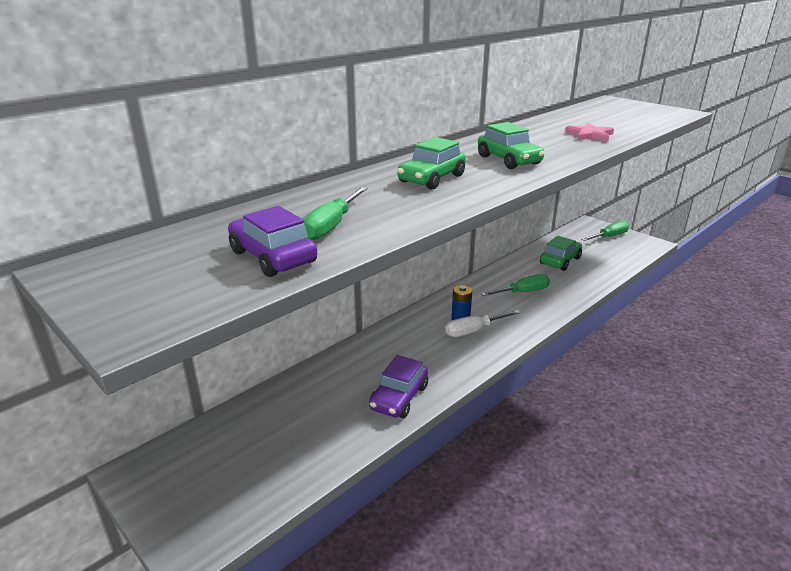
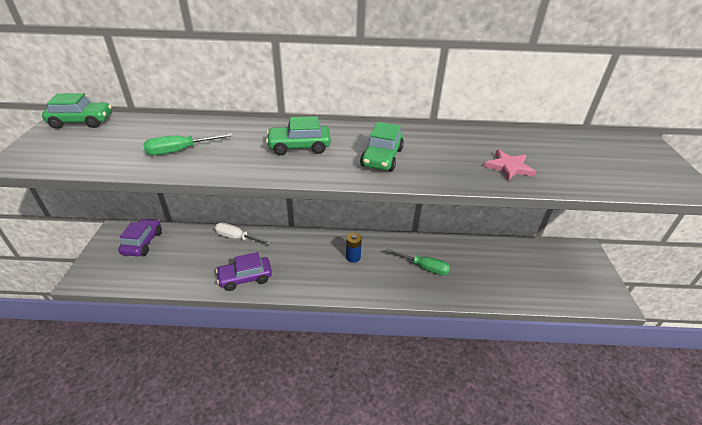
camera: 45 degrees right, 10 degrees up
purple car [228,206,317,277] -> purple car moved to [118,218,162,256]
white screwdriver [445,310,521,337] -> white screwdriver moved to [214,222,271,245]
green car [540,236,582,271] -> green car moved to [42,93,112,129]
green screwdriver [581,221,629,241] -> none

